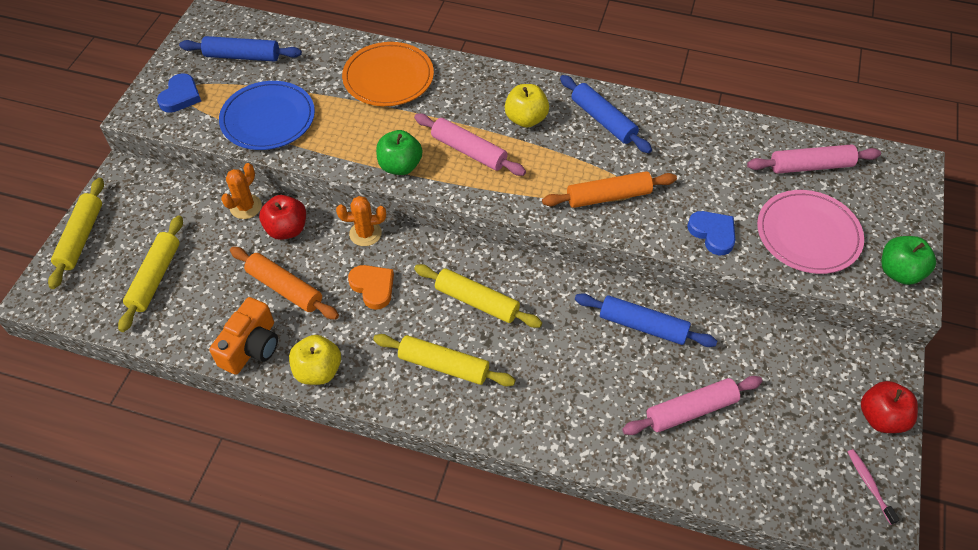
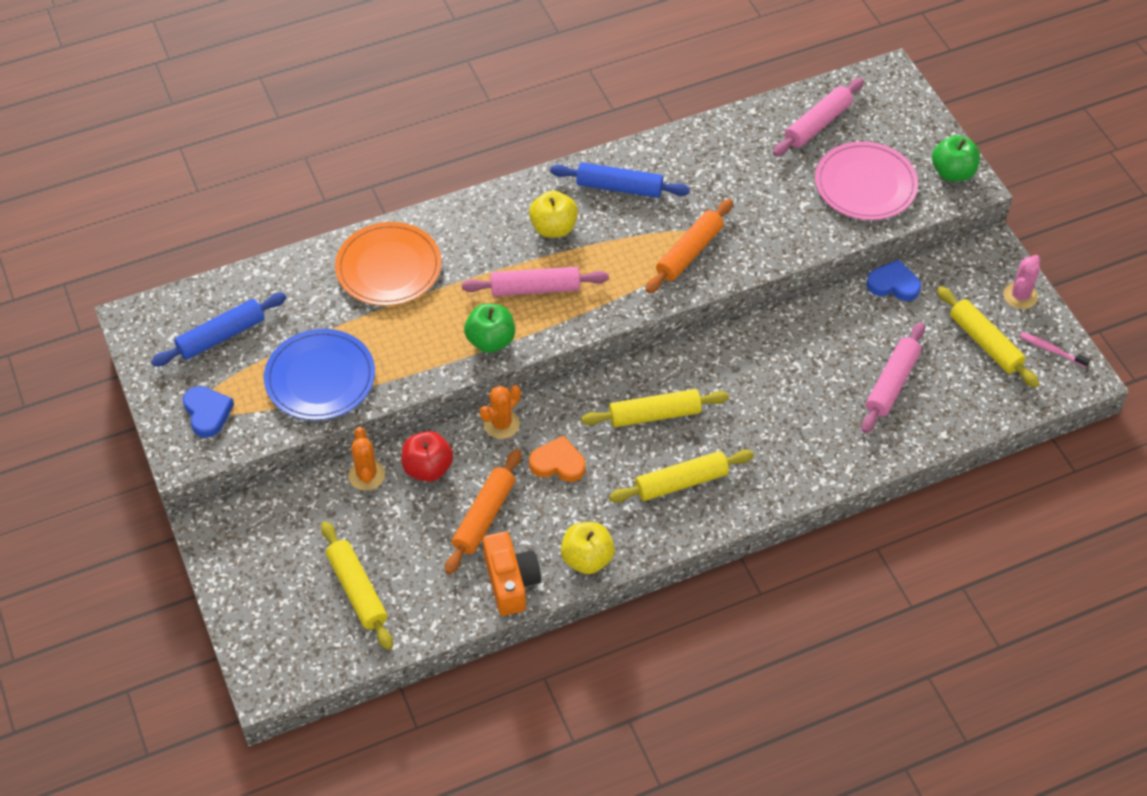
camera: 40 degrees left, 0 degrees up
yellow rolling pin [48,178,104,289] -> yellow rolling pin moved to [937,286,1039,388]
orange rolling pin [230,247,339,320] -> orange rolling pin turned 60 degrees counterclockwise [445,449,521,574]
blue rolling pin [575,293,717,347] -> none
blue heart [687,211,735,255] -> blue heart moved to [867,259,921,301]
red apple [861,381,918,433] -> pink cactus [1003,255,1041,309]

